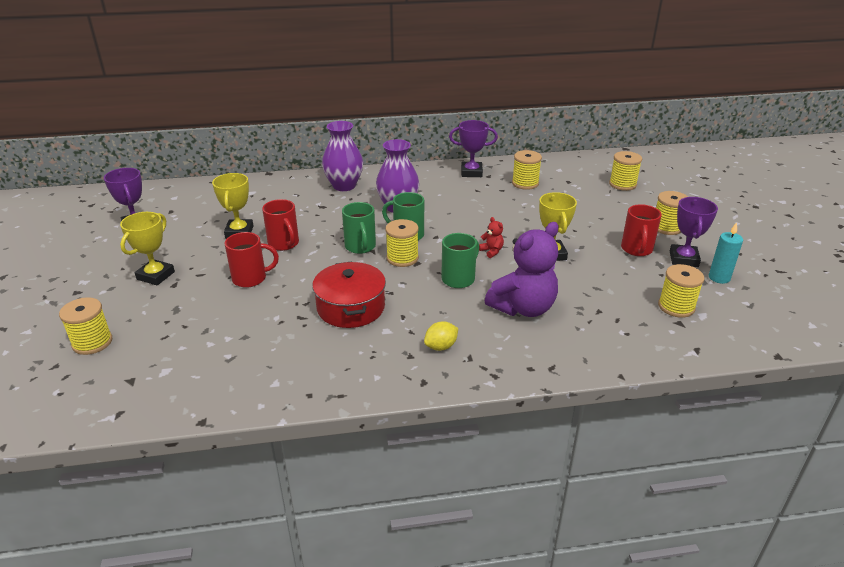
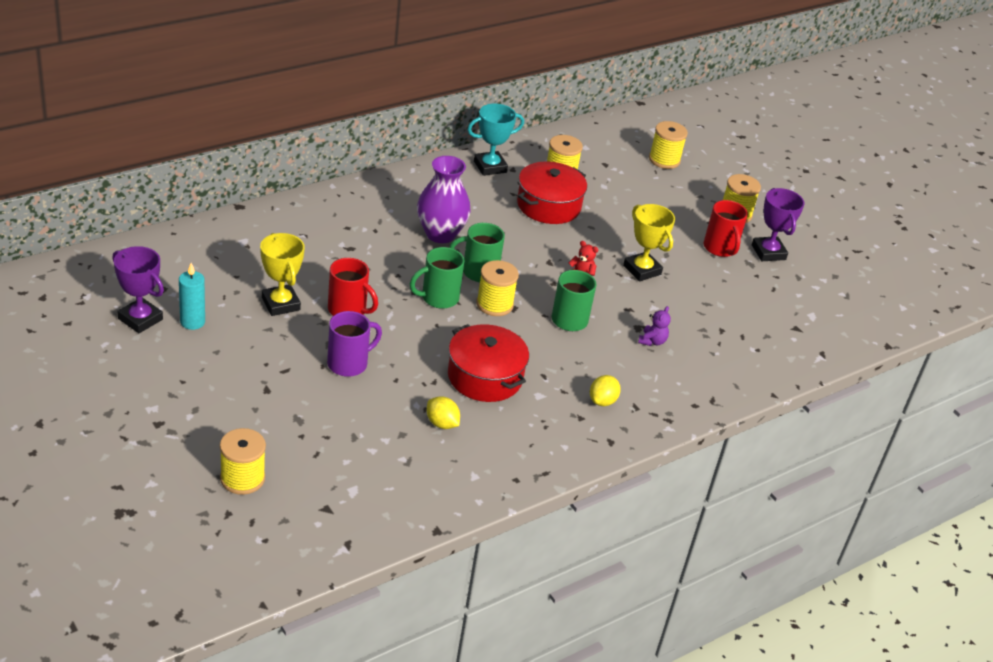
camera: 30 degrees left, 5 degrees up
yellow trophy [120,212,175,285] -> none
red mug [225,232,279,288] -> purple mug [327,311,382,377]
purple vase [322,121,363,191] -> none
green mug [342,202,376,254] -> green mug turned 105 degrees clockwise [410,247,465,309]
purple trophy [449,120,498,177] -> turquoise trophy [467,103,524,176]
purple teddy bear [485,222,559,317] -> purple teddy bear [638,306,671,346], size x0.41
yellow spool [658,264,704,318] -> none
turquoise candle [709,222,743,284] -> turquoise candle moved to [179,263,205,330]
none -> yellow lemon [427,396,460,429]
none -> red pot [517,161,587,224]

